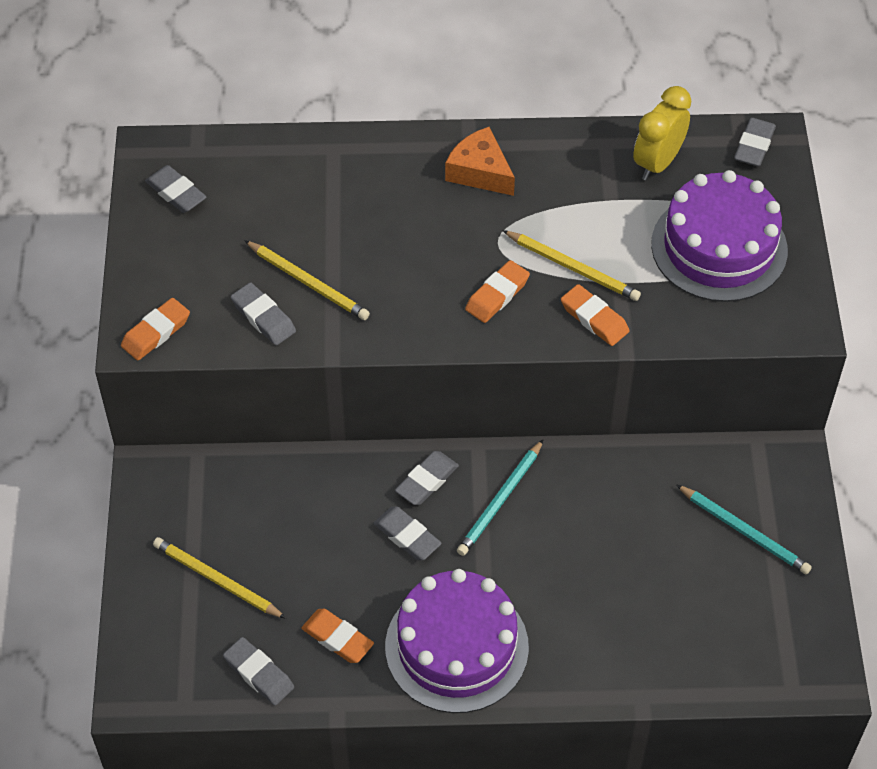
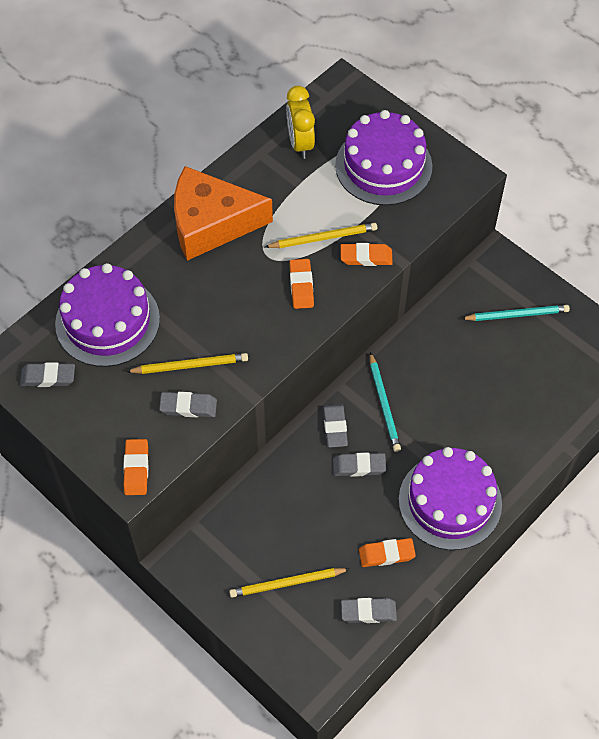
camera: 45 degrees left, 5 degrees up
orange cheese [445,127,515,196] -> orange cheese [174,166,273,261], size x1.79
grey eraser [734,118,776,167] -> none
none -> purple cake [55,263,160,367]

